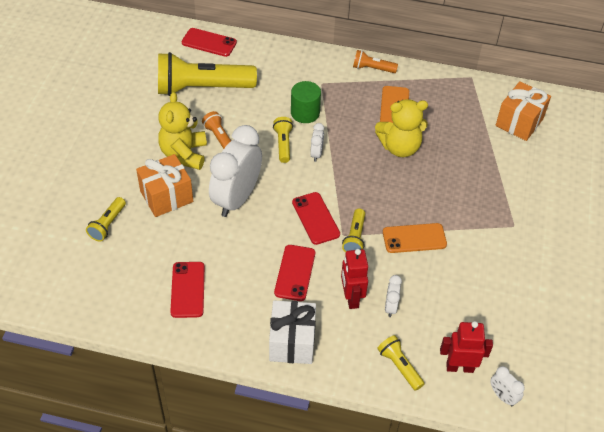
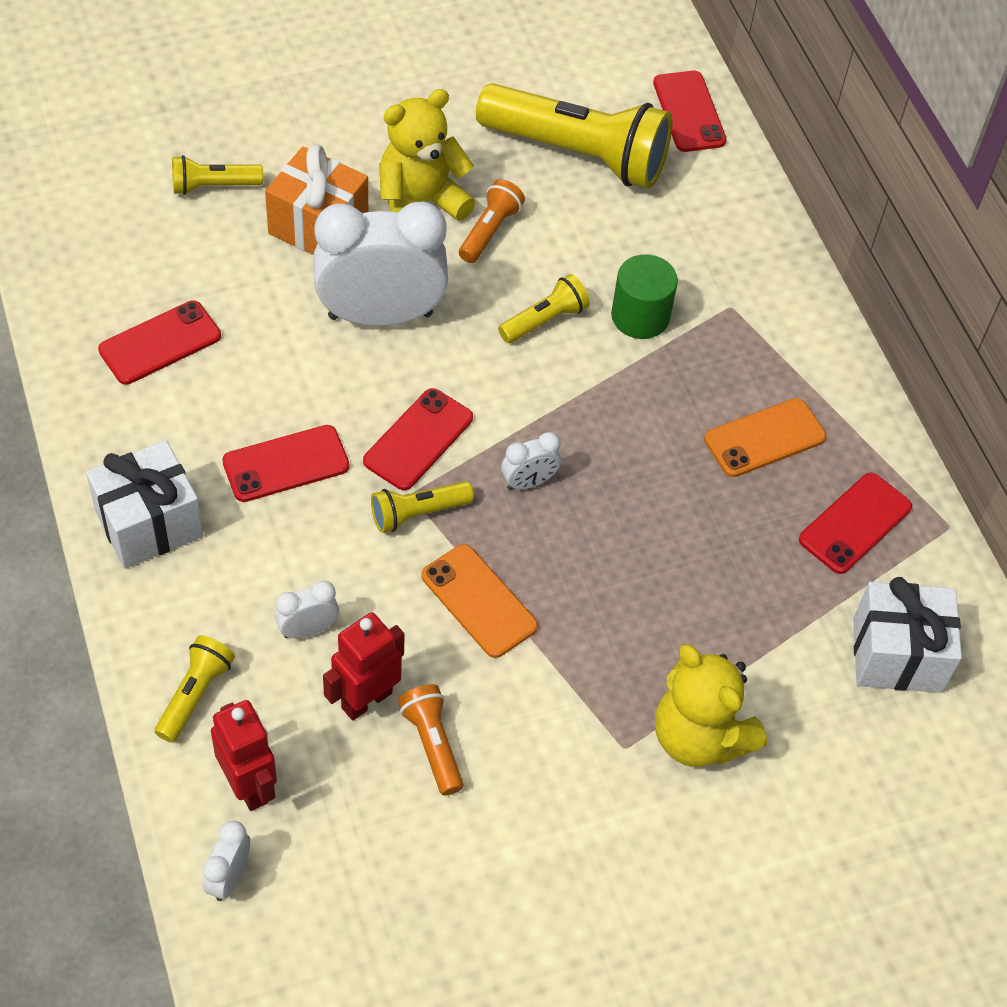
camera: 55 degrees right, 5 degrees up
yellow flashlight [158,52,257,96] -> yellow flashlight turned 150 degrees clockwise [476,83,672,189]
white clock [310,123,324,162] -> white clock moved to [501,432,561,490]
red robot [341,249,368,309] -> red robot moved to [323,612,405,721]
orange flashlight [353,50,398,73] -> orange flashlight moved to [398,684,463,796]
yellow teddy bear [375,99,428,157] -> yellow teddy bear moved to [655,644,767,767]
orange gift [496,81,551,141] -> white gift [853,577,962,693]
none -> red phone [799,473,912,574]

